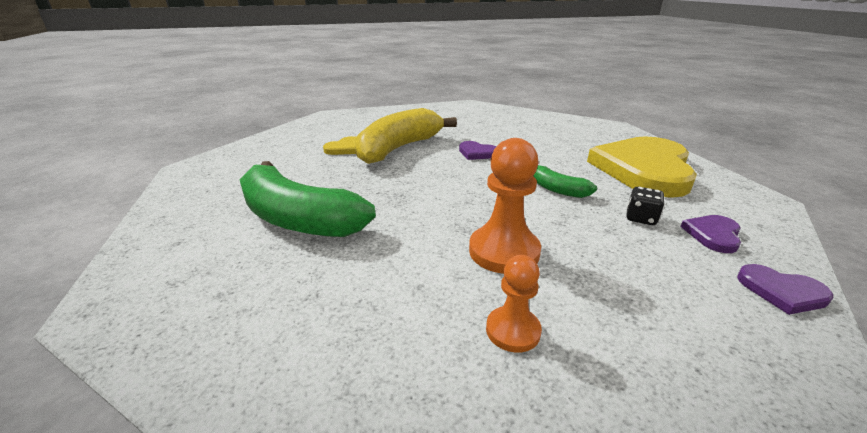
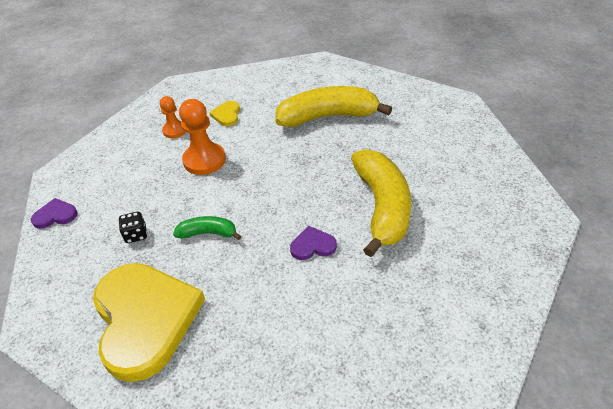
camera: 140 degrees right, 15 degrees up
green banana [240,161,376,237] -> yellow banana [275,86,392,127]
yellow heart [323,136,356,155] -> yellow heart moved to [209,101,240,126]
purple heart [680,215,741,253] -> none

